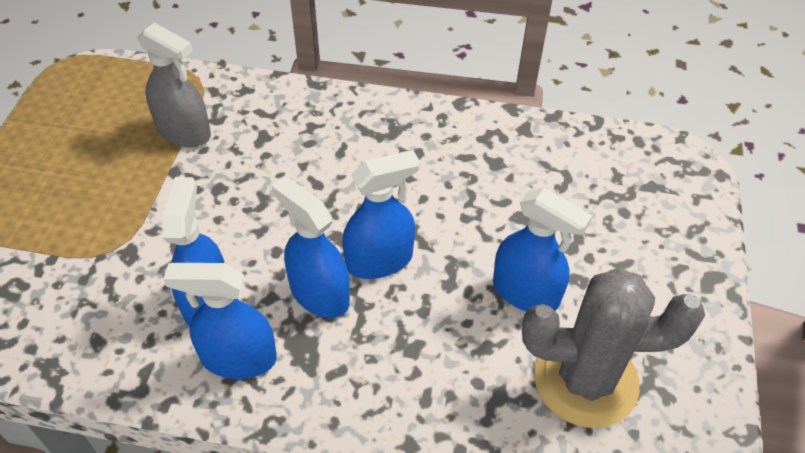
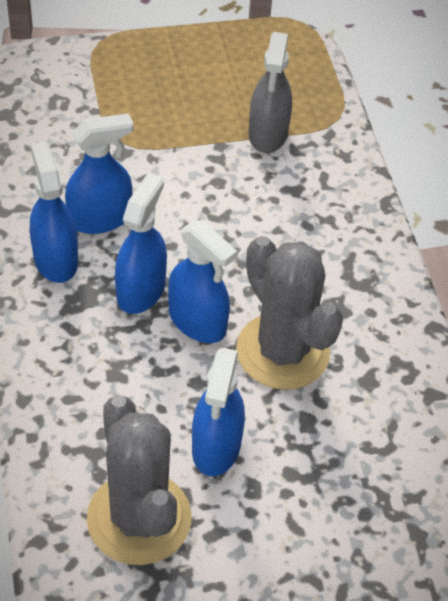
camera: 65 degrees right, 0 degrees up
none -> grey cactus [236,236,343,390]

